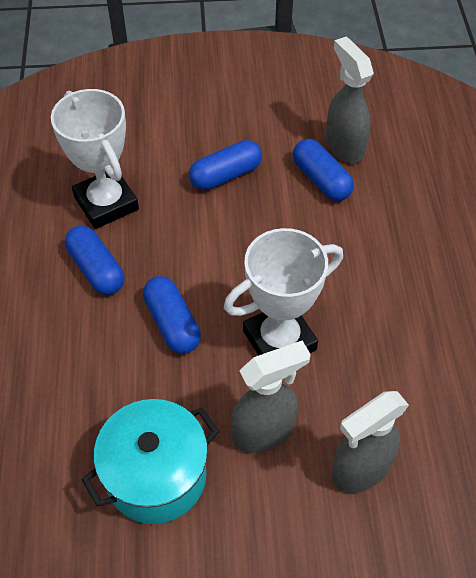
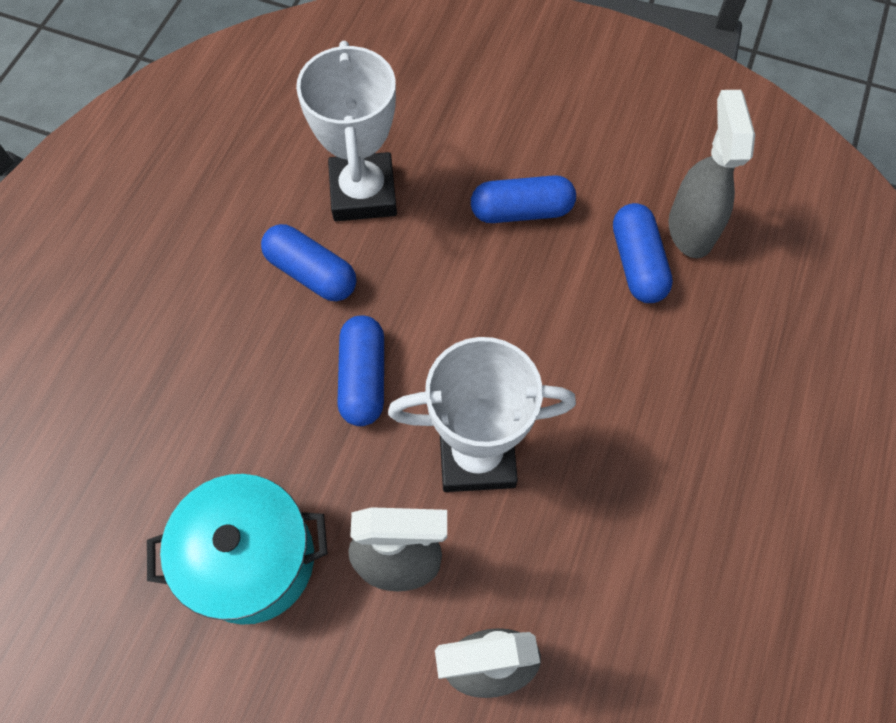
camera: 25 degrees right, 10 degrees up
blue capsule [65,226,124,295] -> blue capsule turned 45 degrees counterclockwise [261,224,357,301]

